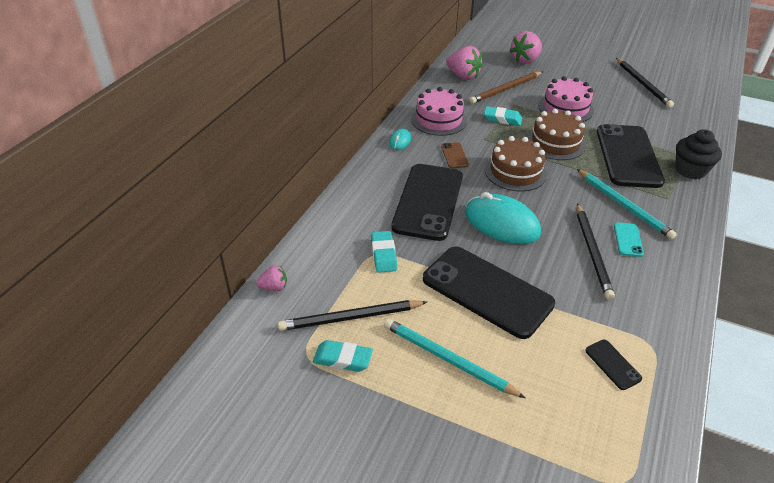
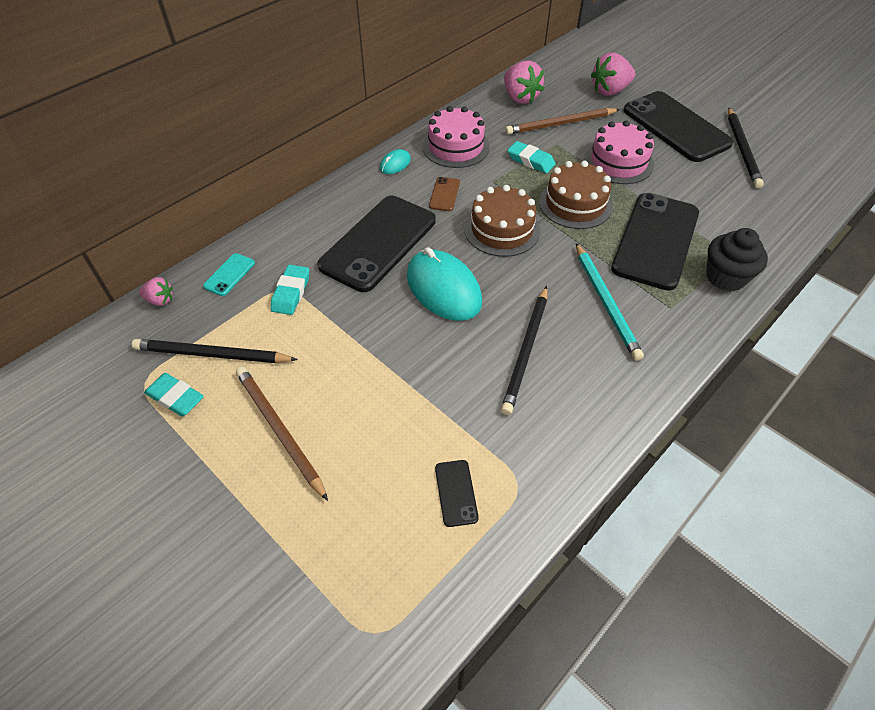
camera: 20 degrees right, 10 degrees up
turquoise pencil [384,319,525,398] -> brown pencil [236,367,328,501]
black phone [423,246,555,339] -> black phone moved to [624,91,733,162]
turquoise phone [614,222,644,257] -> turquoise phone moved to [203,253,255,296]

